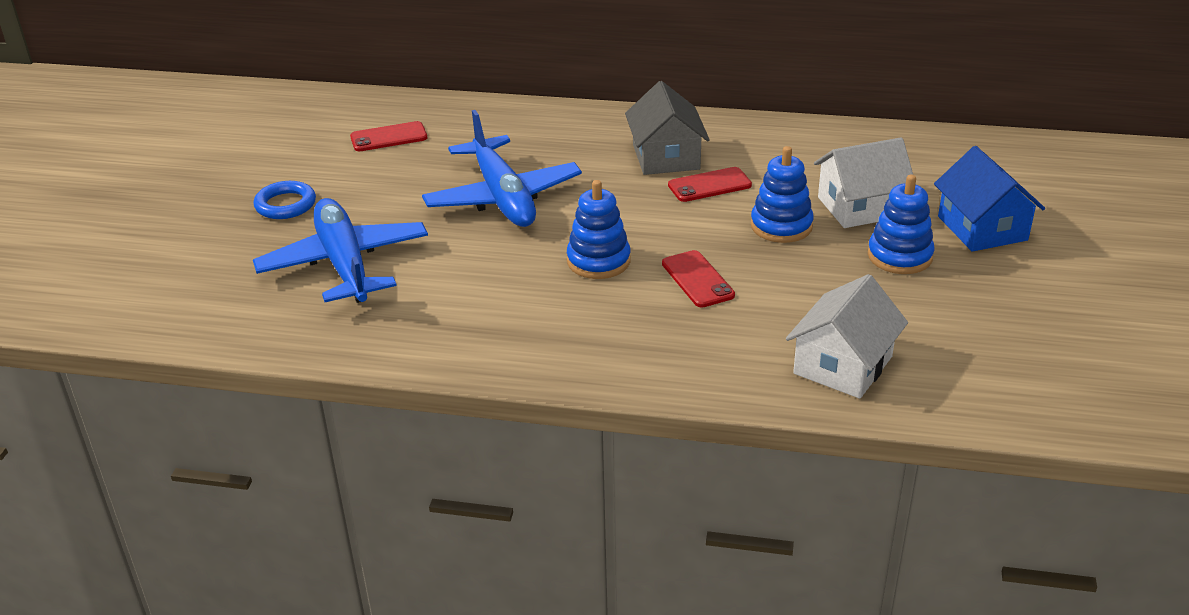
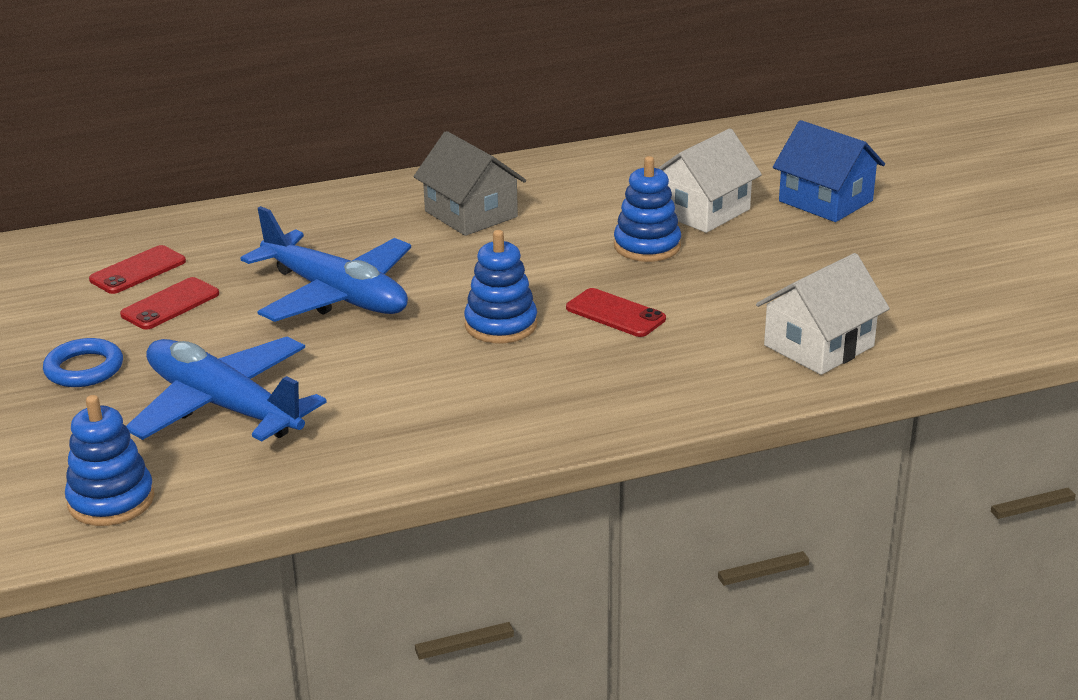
camera: 30 degrees left, 5 degrees down
red phone [668,167,752,202] -> red phone moved to [120,277,219,330]
white house [786,274,908,399] -> white house turned 45 degrees clockwise [756,253,890,375]
blue stacking toy [868,175,934,274] -> blue stacking toy moved to [65,395,154,526]

